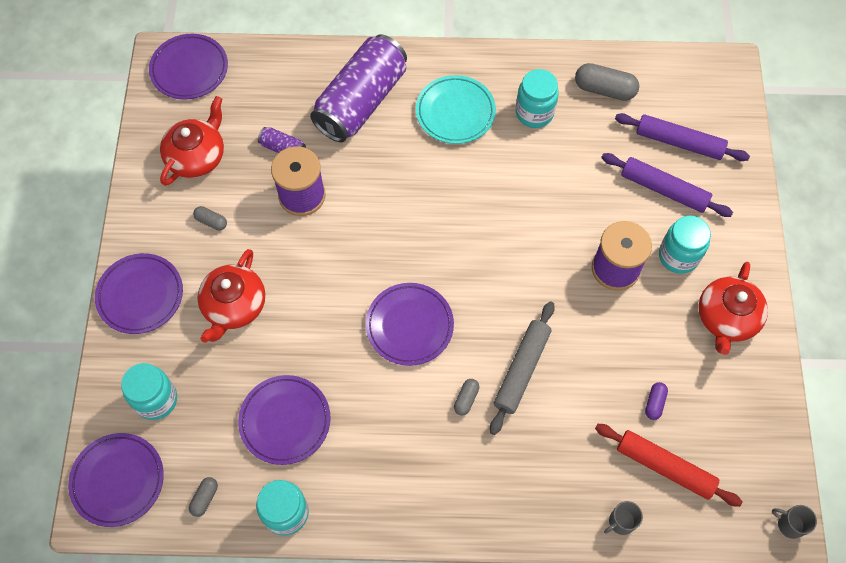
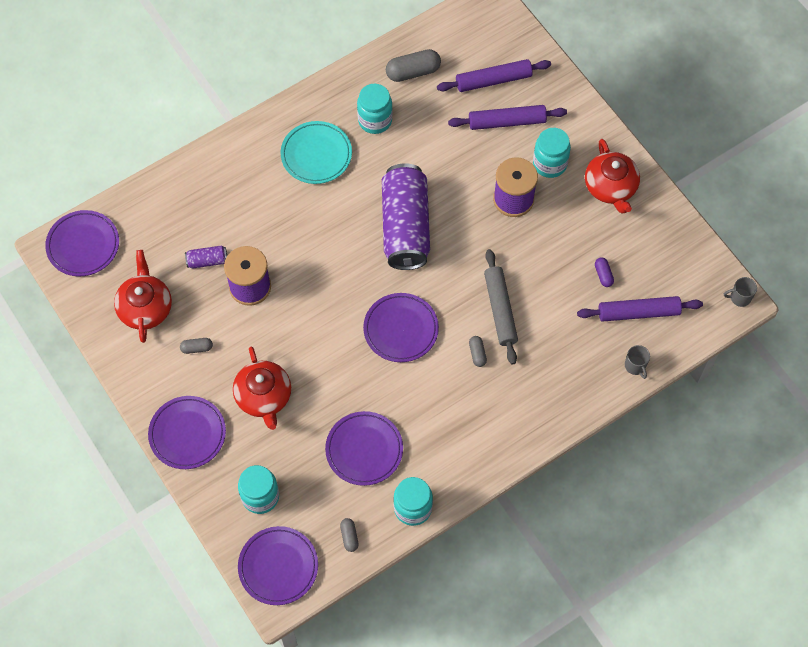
camera: 35 degrees left, 0 degrees up
purple can [310,34,407,142] -> purple can moved to [382,163,430,270]
red rolling pin [595,424,742,507] -> purple rolling pin [577,296,703,322]
grey mug [604,501,643,535] -> grey mug turned 45 degrees counterclockwise [625,345,650,379]

